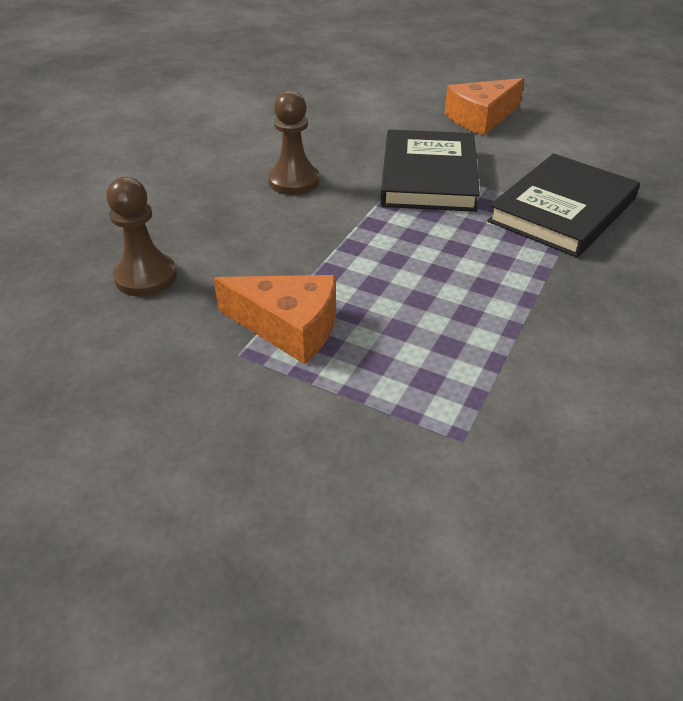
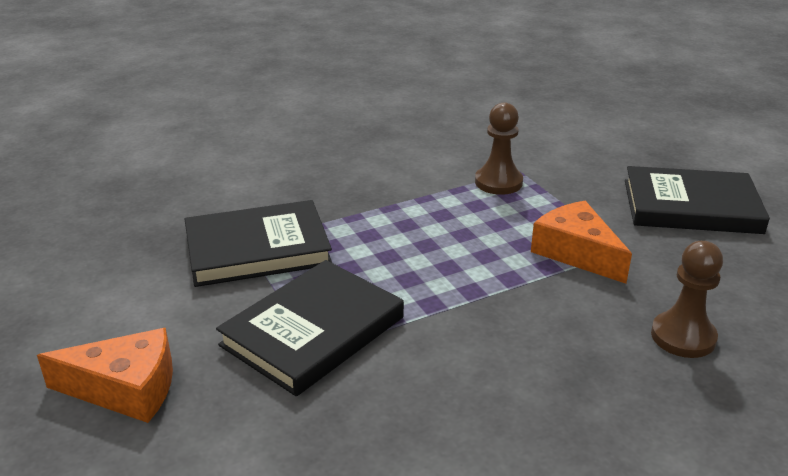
camera: 145 degrees left, 10 degrees down
brown pawn [268,90,320,195] -> brown pawn moved to [475,102,523,195]
none -> black book [625,166,770,234]

